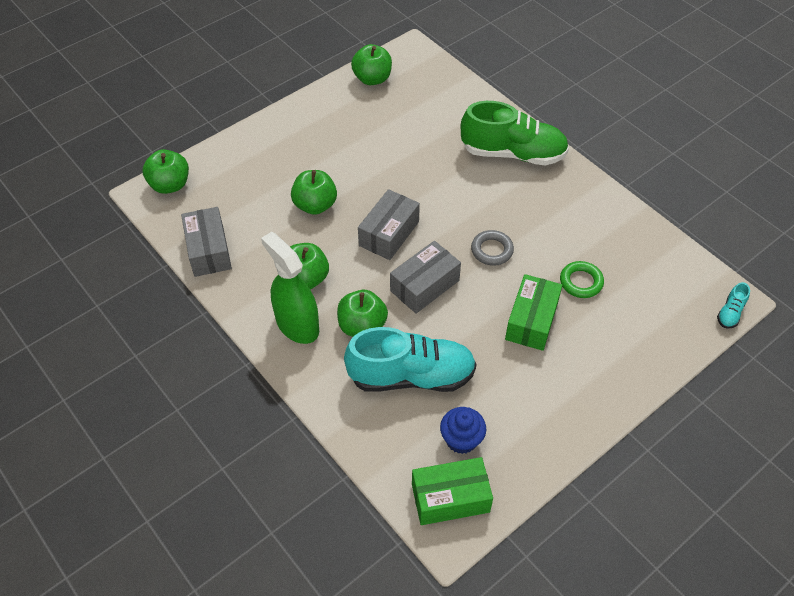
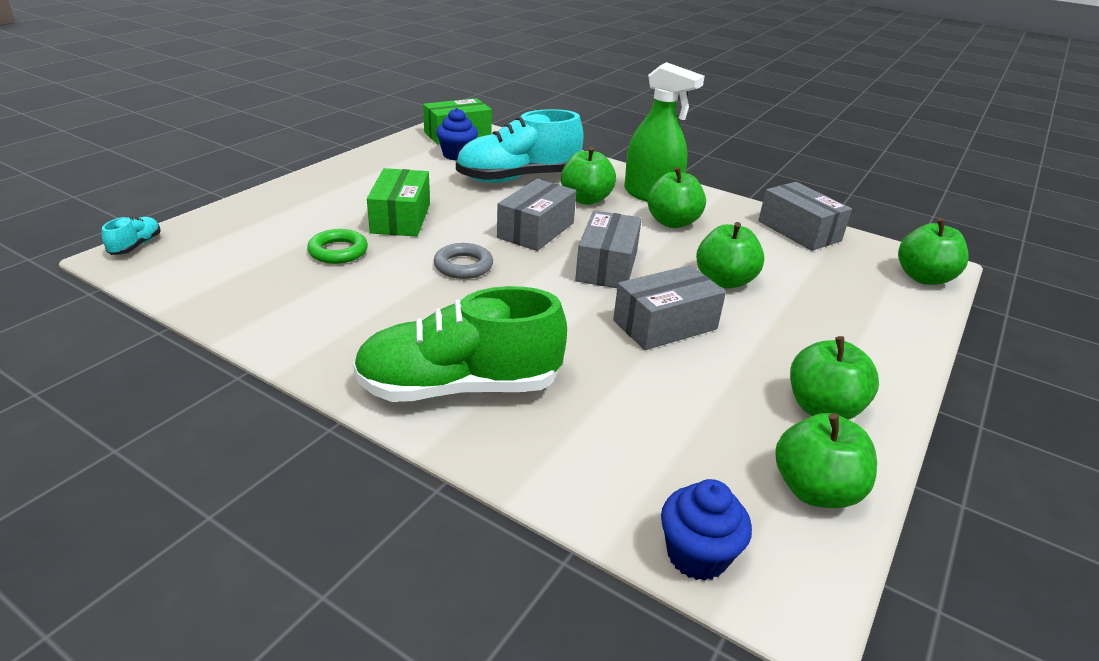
camera: 160 degrees right, 20 degrees down
none -> grey box [613,265,726,350]
none -> blue cupcake [661,479,752,581]
none -> green apple [790,336,879,420]

